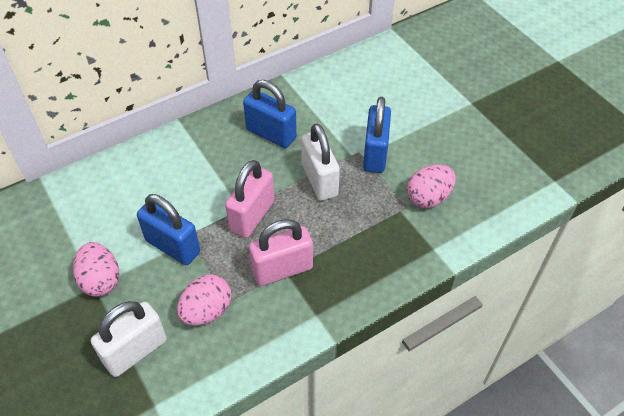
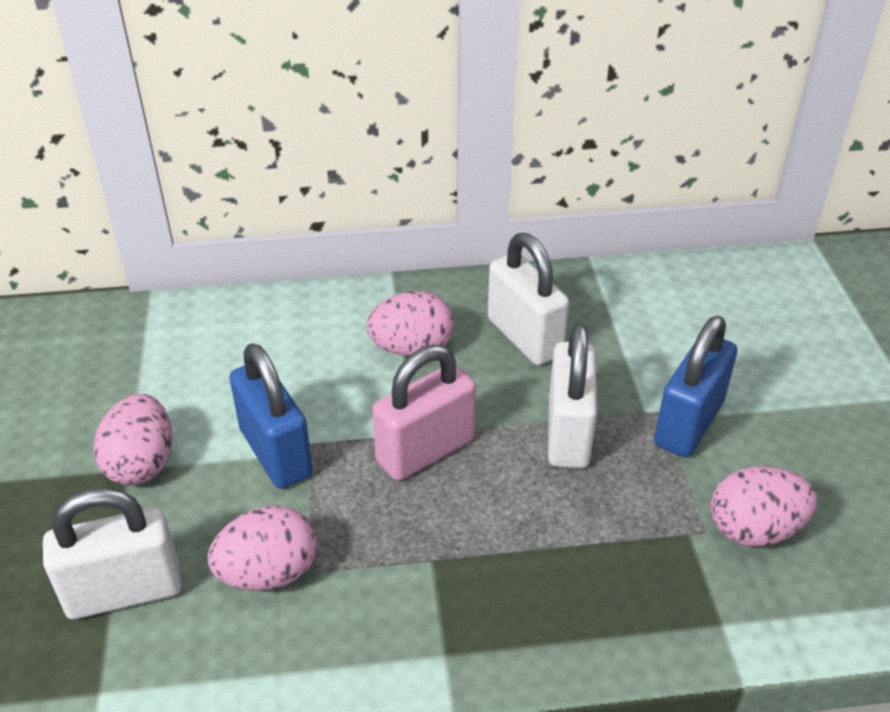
camera: 25 degrees right, 10 degrees down
blue padlock [243,80,297,148] -> white padlock [488,233,569,365]
pink padlock [249,219,313,286] -> none
none -> pink egg [366,291,454,357]

